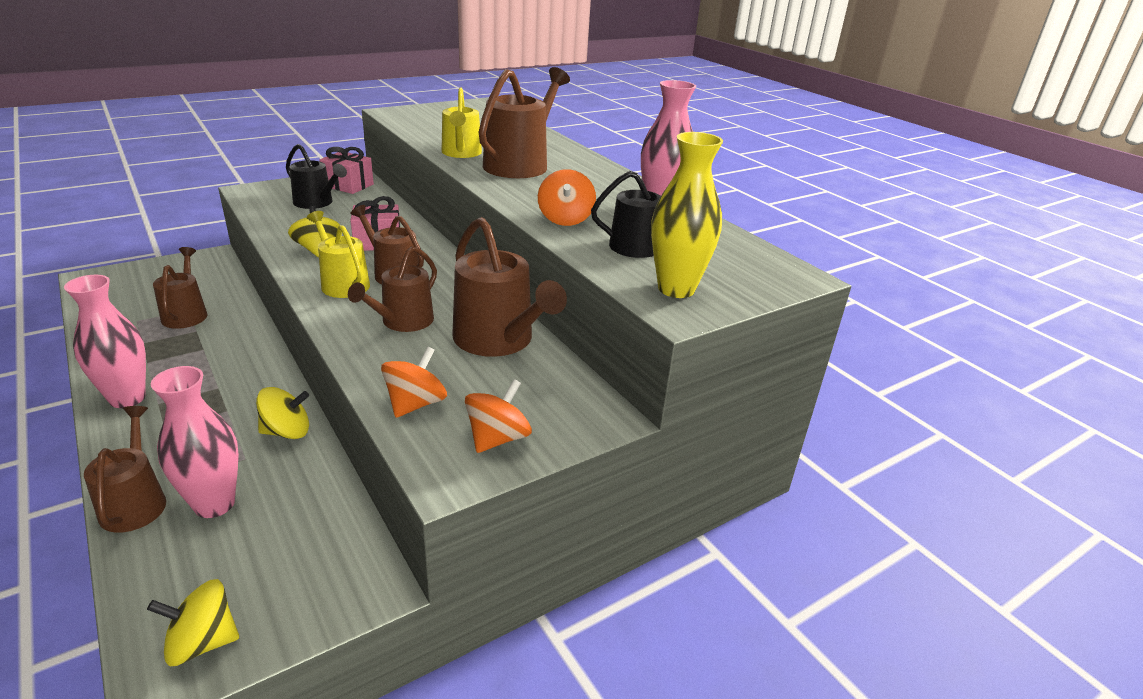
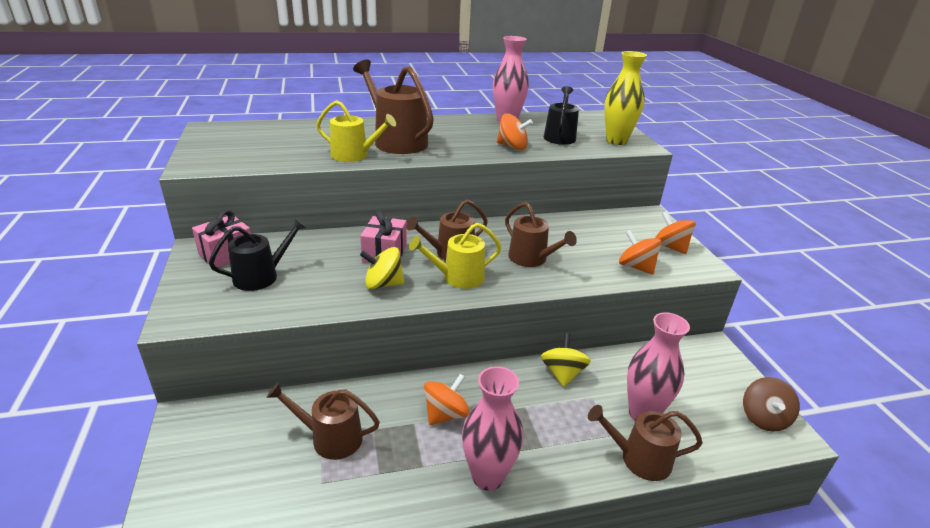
camera: 70 degrees left, 0 degrees up
yellow spinning top [147,579,239,666] -> brown spinning top [743,377,800,432]
brown watering can [452,217,567,357] -> none
none -> orange spinning top [424,374,470,425]

